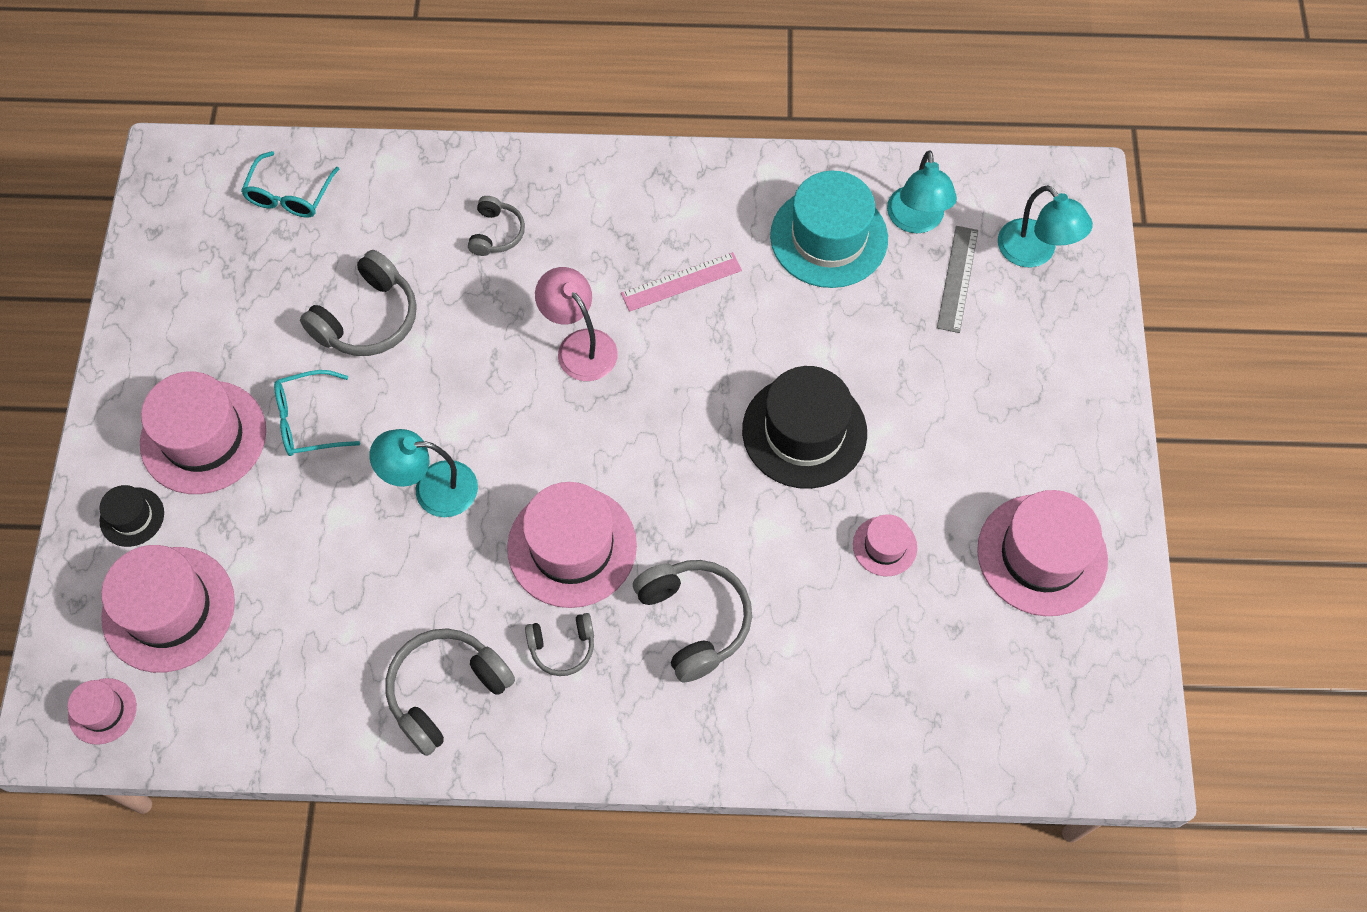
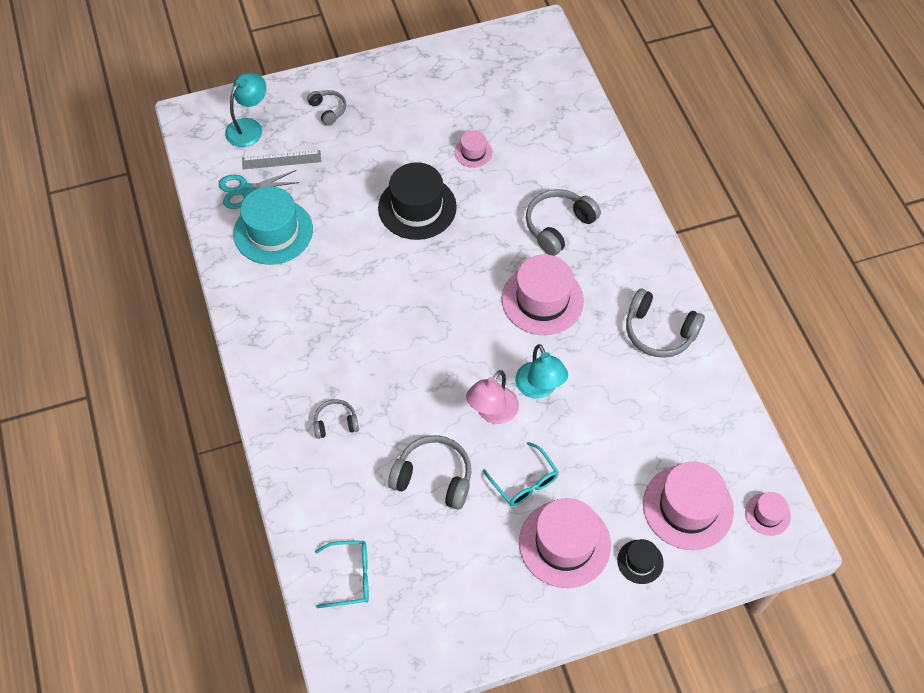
camera: 110 degrees left, 5 degrees down
grey headphones [525,613,594,676] -> grey headphones moved to [307,90,346,126]
pink lamp [535,267,618,381] -> pink lamp moved to [466,370,519,424]
pink ruler [621,252,742,312] -> none
turquoise lamp [887,150,957,233] -> turquoise scissors [219,170,300,209]
pink hat [977,490,1108,616] -> none

